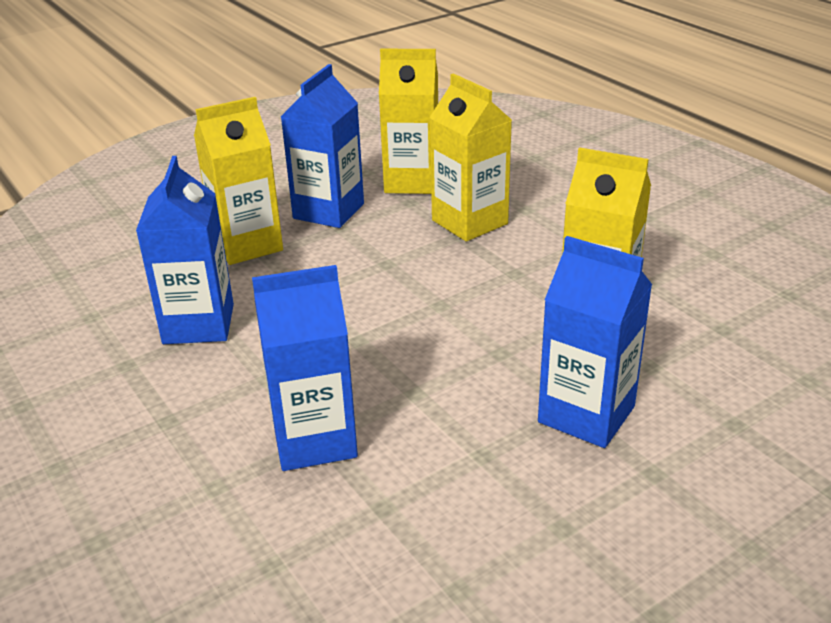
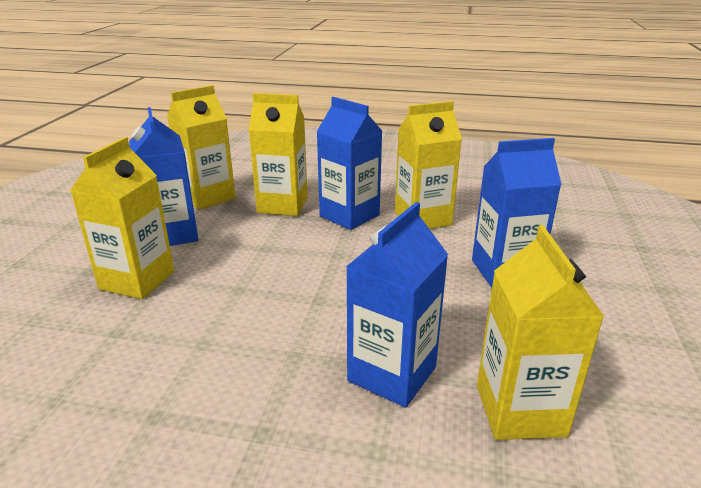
camera: 45 degrees left, 5 degrees down
blue carton [136,156,234,344] -> blue carton moved to [317,97,382,230]
none -> yellow carton [477,225,604,440]

